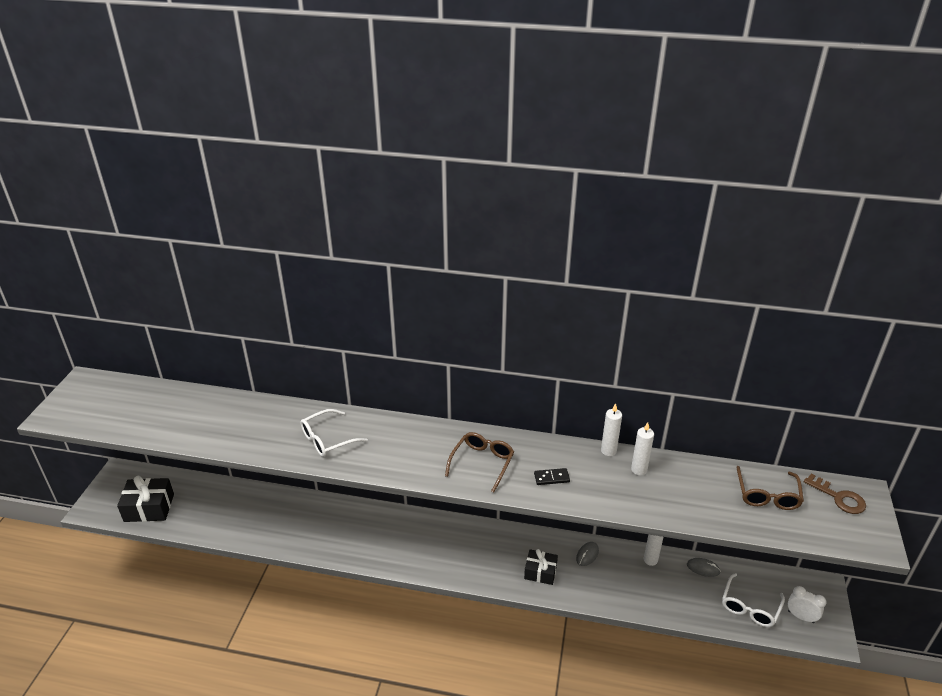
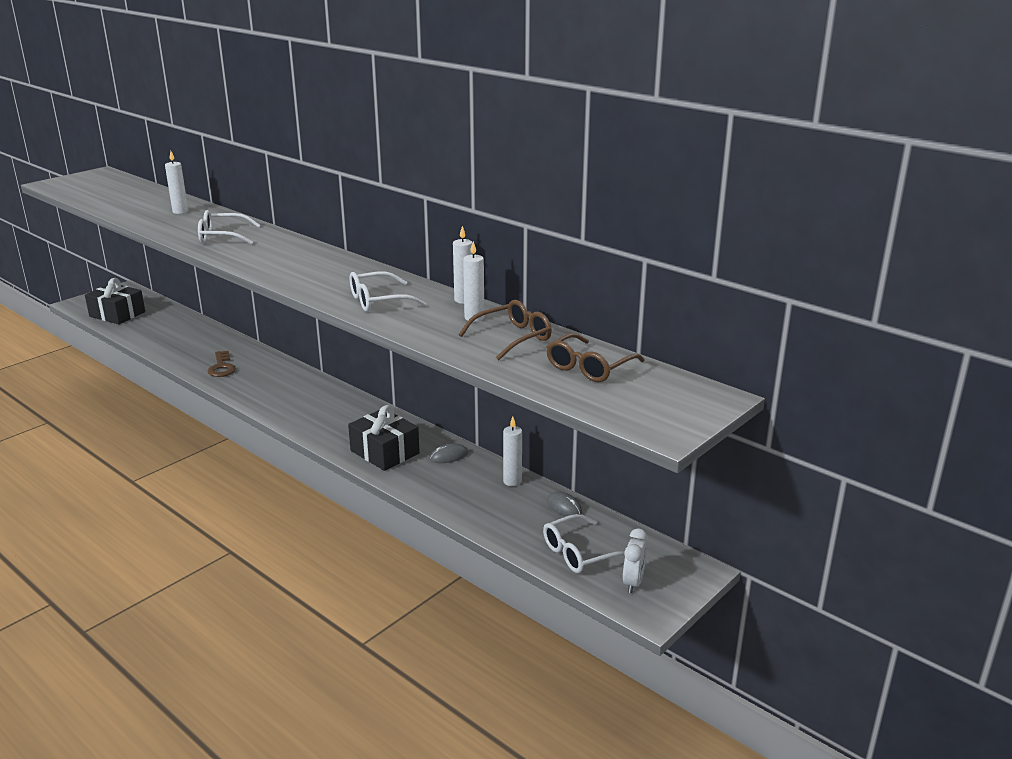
camera: 30 degrees right, 10 degrees down
brown glasses [445,432,514,493] -> brown glasses moved to [459,300,552,360]
black gift [524,549,558,585] -> black gift [348,405,420,471], size x1.54
black domino [534,468,570,485] -> white glasses [350,272,426,312]
white clock [788,586,827,623] -> white clock turned 45 degrees clockwise [623,529,648,593]
brown key [804,474,866,514] -> brown key moved to [208,351,236,377]
none -> white candle [165,151,188,214]

